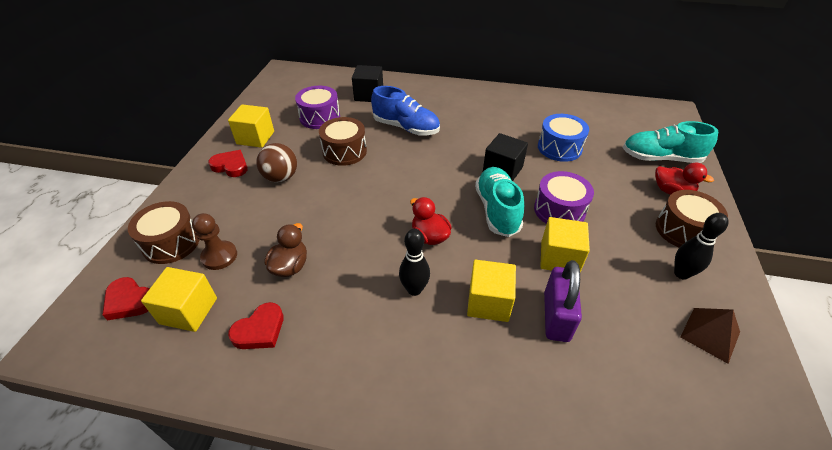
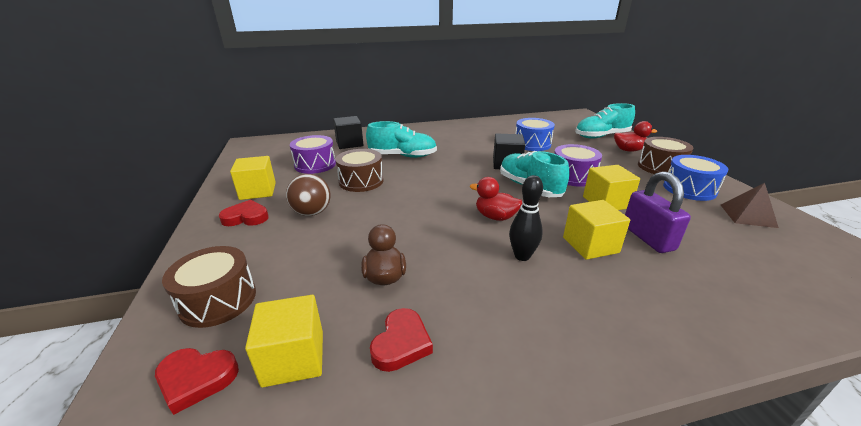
camera: 25 degrees left, 15 degrees down
brown pawn [192,213,237,270] -> none
blue shoe [371,86,440,136] -> turquoise shoe [366,121,437,158]
black bowling pin [674,213,728,280] -> blue drum [663,155,728,201]

